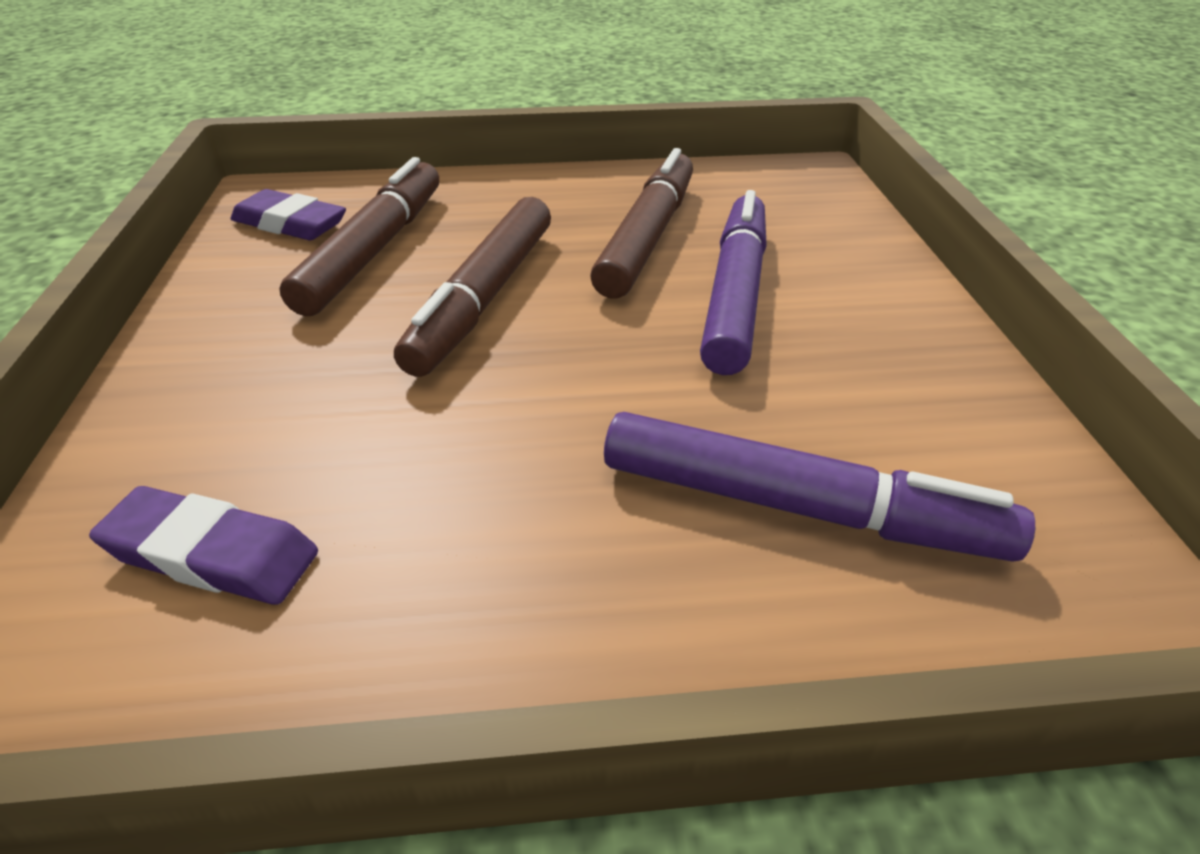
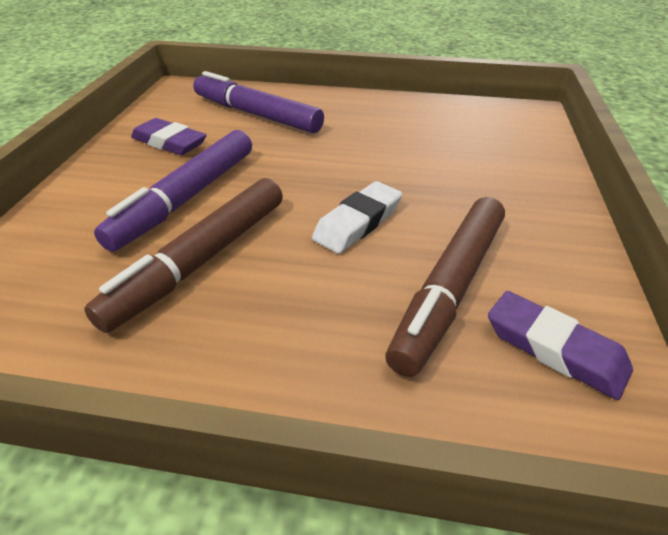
camera: 165 degrees left, 0 degrees up
purple eraser [89,486,318,605] -> purple eraser moved to [131,118,207,155]
brown marker [394,197,551,377] -> white eraser [312,181,402,254]

